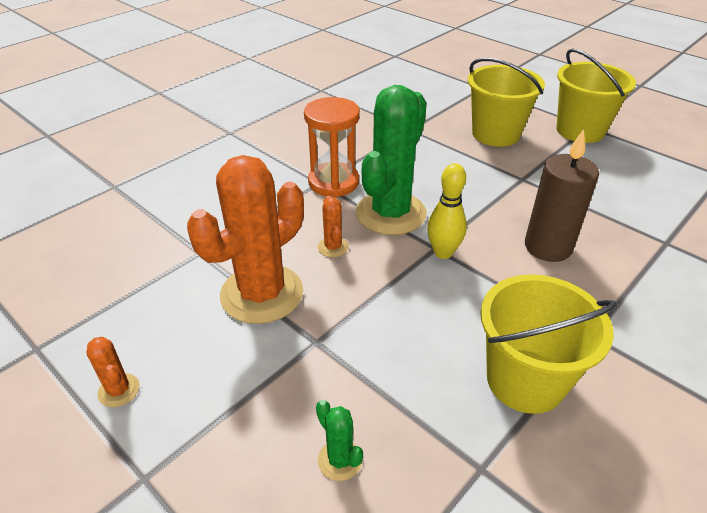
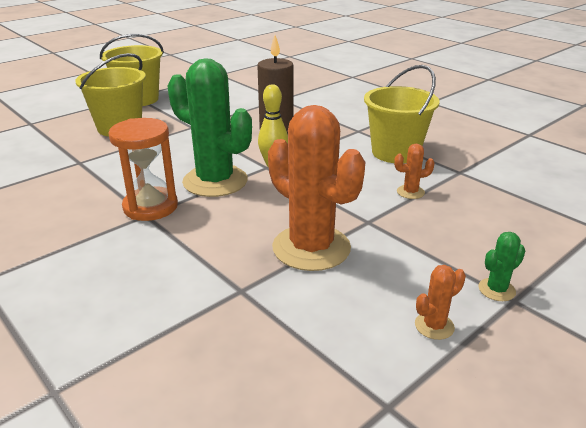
camera: 85 degrees left, 10 degrees down
green cactus [316,400,363,481] -> green cactus moved to [478,232,525,301]
orange cactus [318,196,349,257] -> orange cactus moved to [394,144,435,199]

